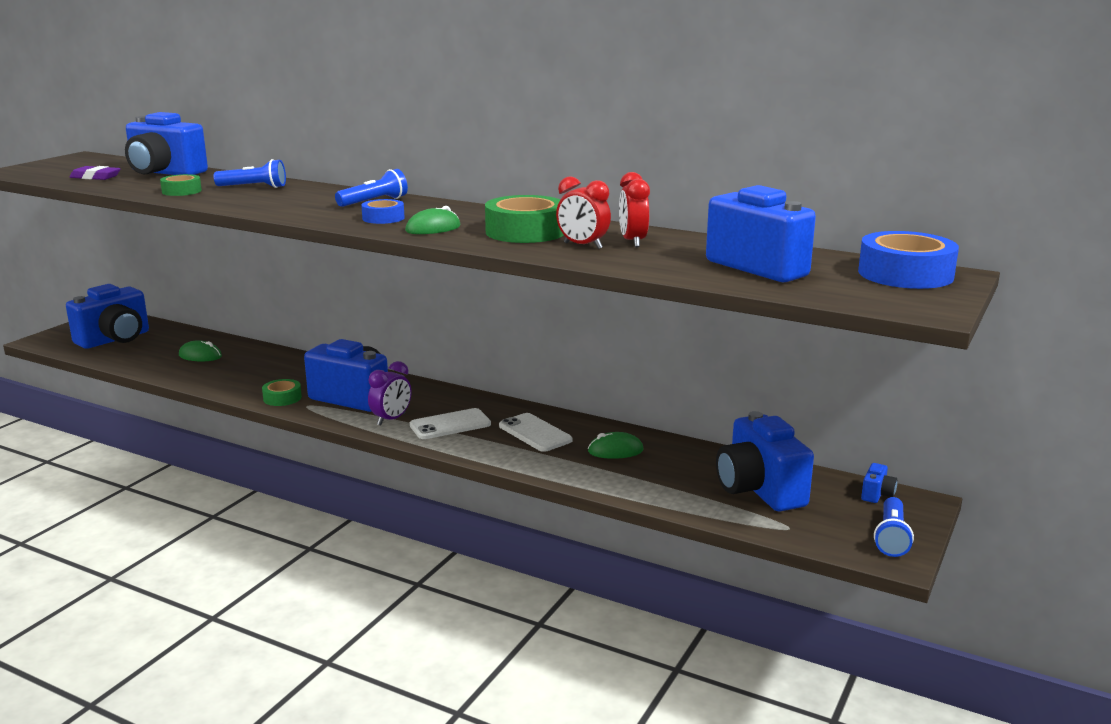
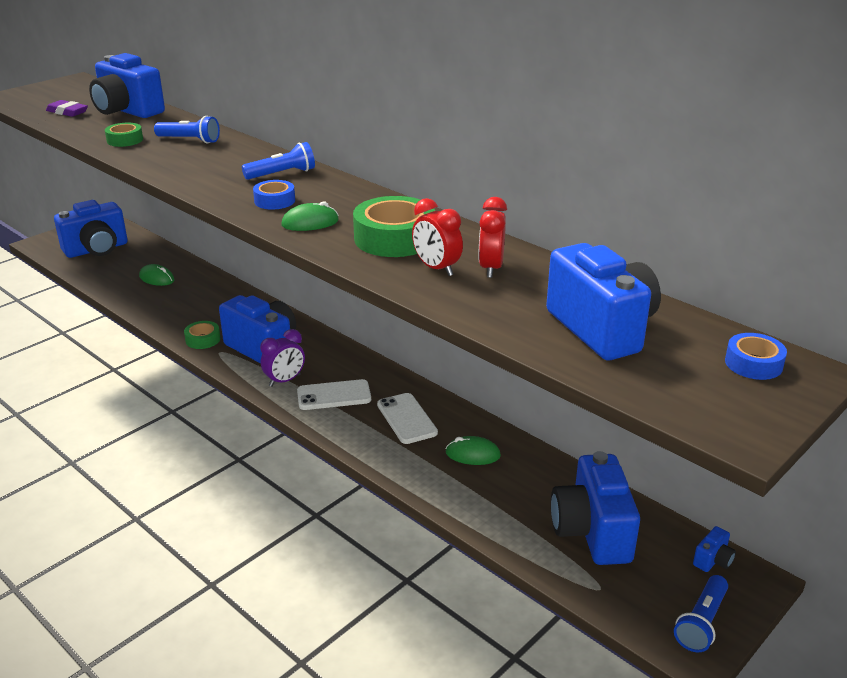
camera: 15 degrees right, 10 degrees up
blue tape [858,231,959,289] -> blue tape [725,333,787,380], size x0.54

